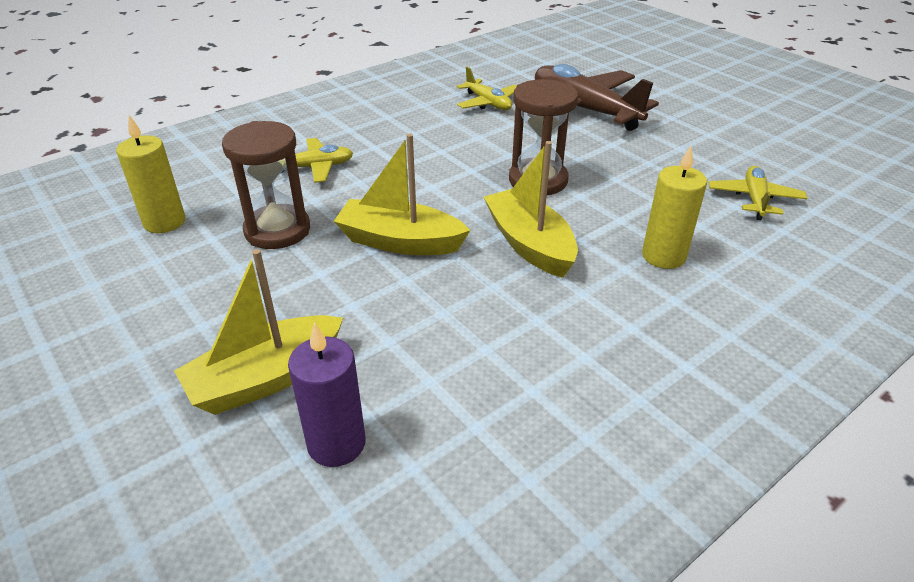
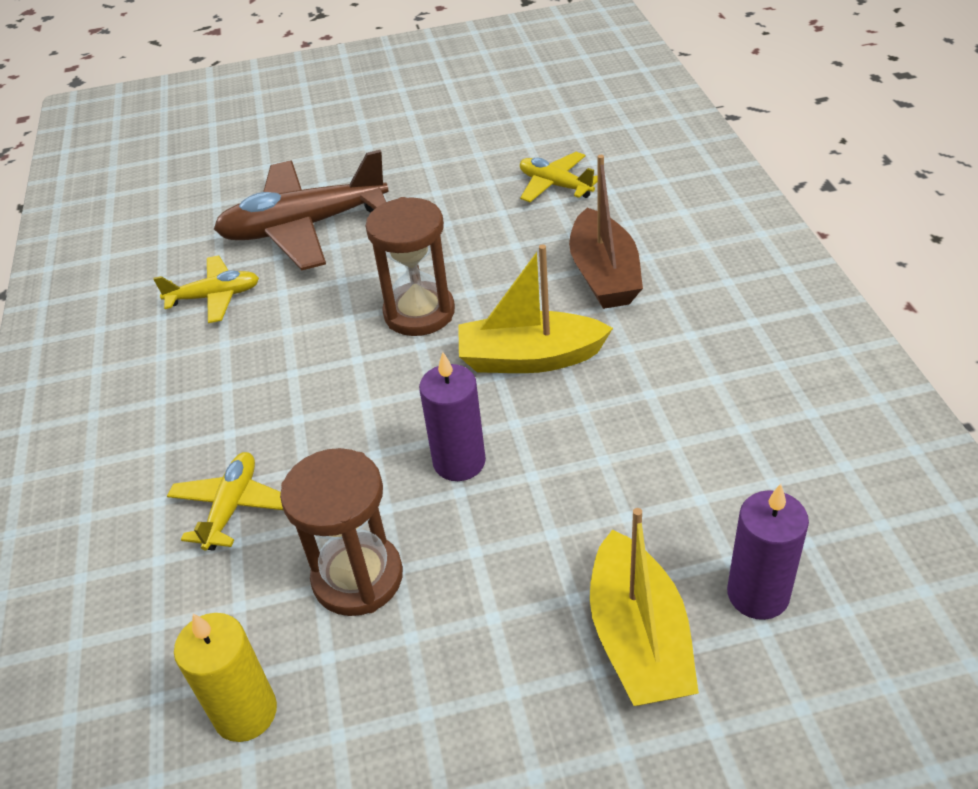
camera: 60 degrees left, 5 degrees up
yellow boat [334,133,470,255] -> purple candle [419,352,486,481]
yellow candle [642,146,707,269] -> brown boat [569,155,643,309]

